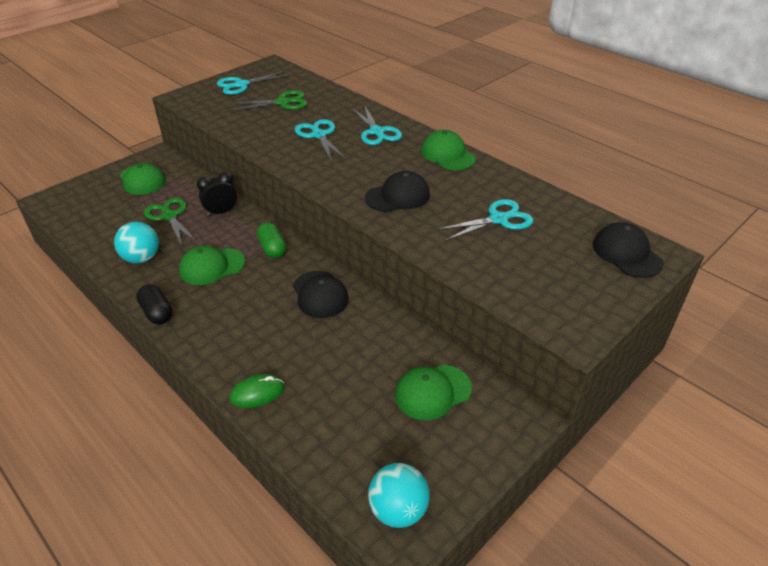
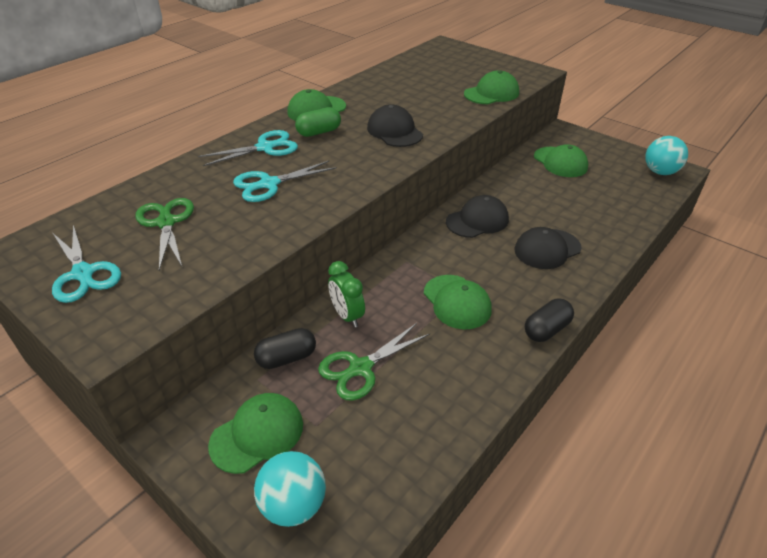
camera: 95 degrees left, 0 degrees up
turquoise ball [114,222,159,264] -> turquoise ball moved to [254,451,326,527]
black clock [197,172,237,216] -> green clock [328,261,365,327]
green mouse [229,374,284,408] -> none
green capsule [257,222,286,258] -> green capsule moved to [295,107,341,137]
turquoise scissors [436,199,533,241] -> none
black cap [593,222,664,278] -> black cap moved to [515,227,582,269]
none -> black capsule [254,328,316,369]
none -> green cap [464,70,519,104]

